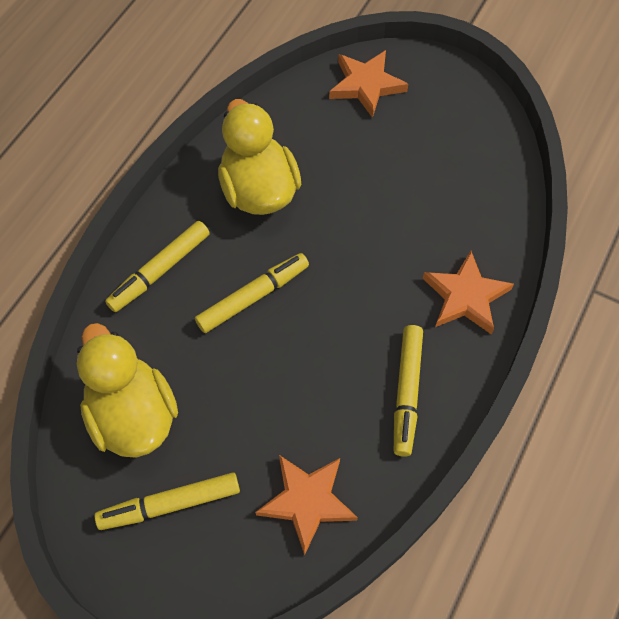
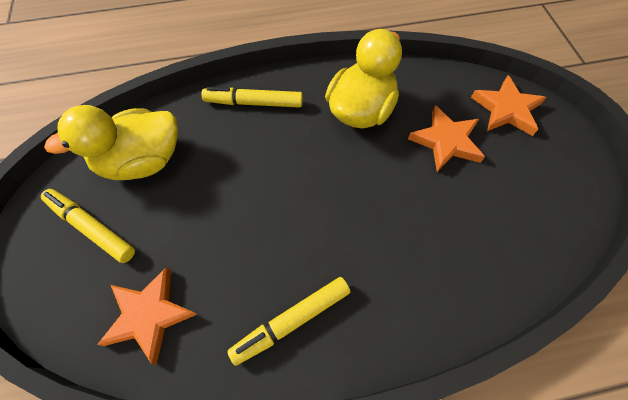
camera: 50 degrees right, 0 degrees up
yellow duck [77,323,178,458] -> yellow duck turned 135 degrees counterclockwise [44,105,178,180]
yellow marker [195,253,309,333] -> none
orange star [423,251,514,335] -> orange star moved to [408,105,485,172]

